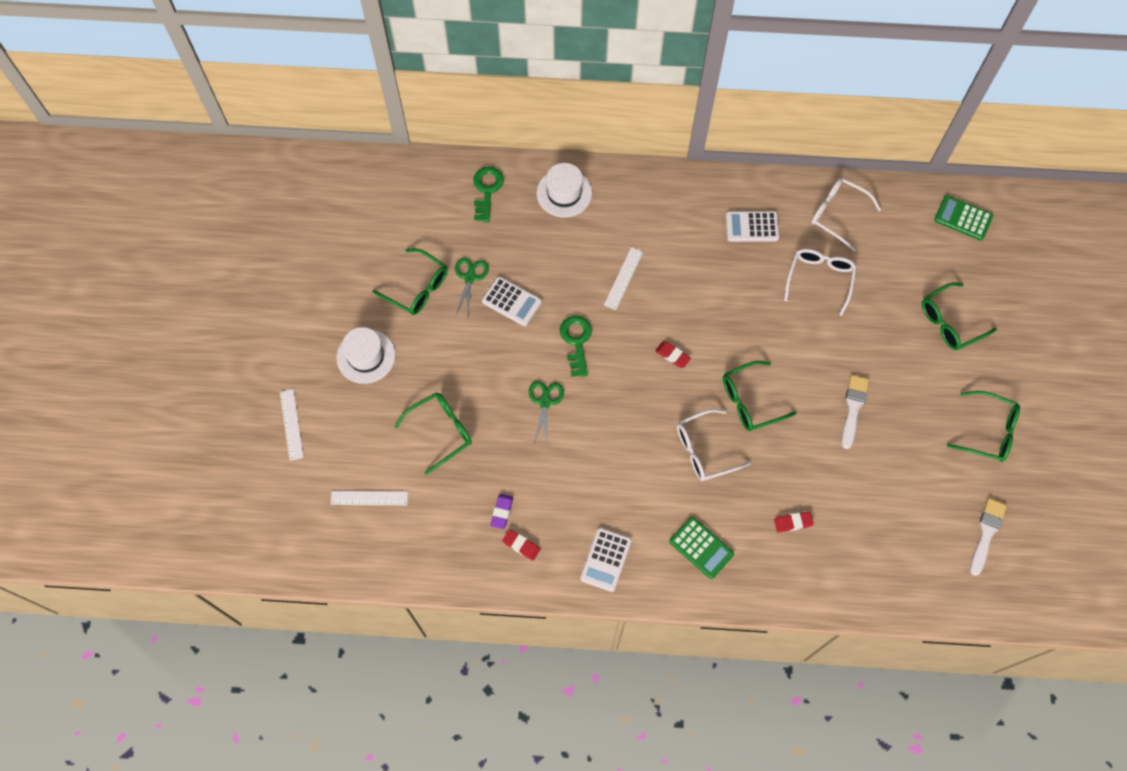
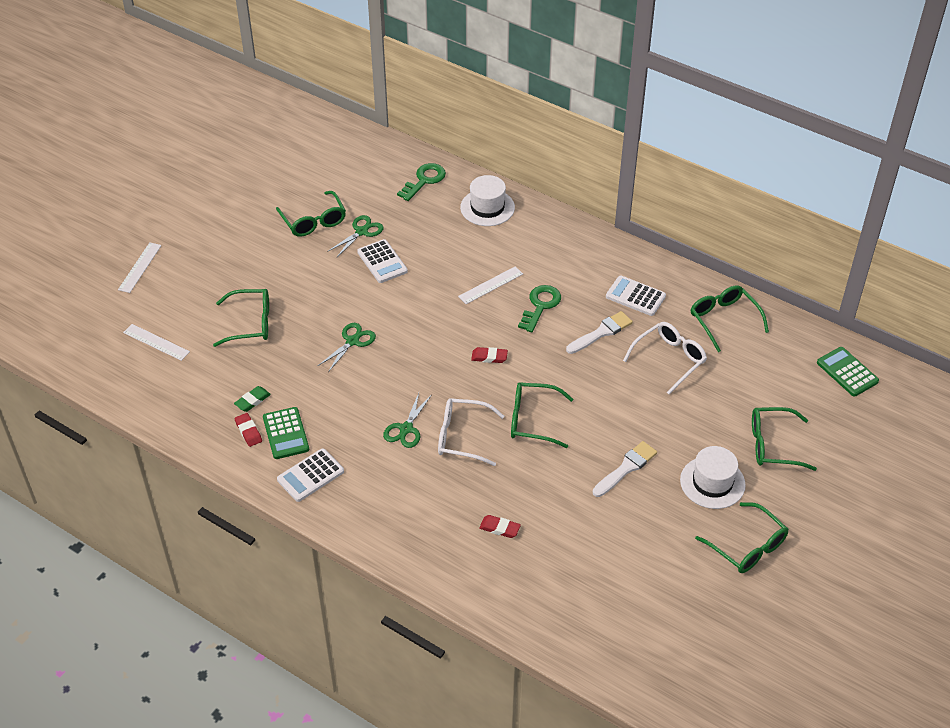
camera: 30 degrees right, 20 degrees down
white hat [336,327,396,384] -> white hat moved to [680,446,746,509]
purple eraser [490,494,513,529] -> green eraser [234,386,271,412]
green key [560,316,592,377] -> green key moved to [518,285,561,332]
red eraser [655,341,691,368] -> red eraser turned 60 degrees counterclockwise [471,347,508,363]
green calculator [670,517,734,579] -> green calculator moved to [263,407,309,459]
white glasses [811,178,881,251] -> green glasses [691,285,769,352]
white brush [970,498,1007,576] -> white brush moved to [566,311,633,354]
none -> green scissors [383,393,431,448]

